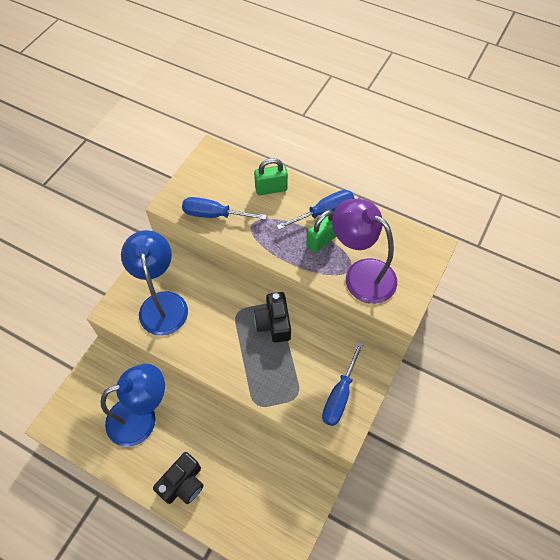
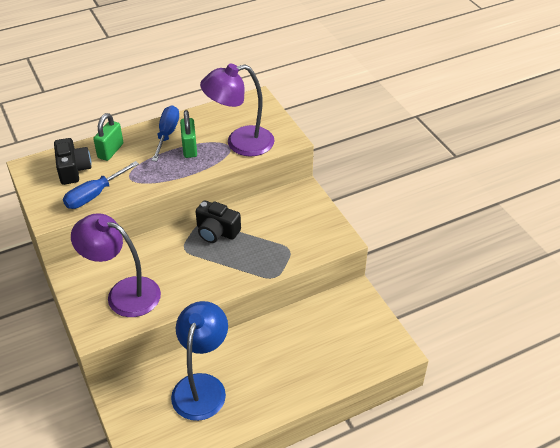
camera: 55 degrees left, 15 degrees down
blue lamp [121,230,188,336] -> purple lamp [71,213,161,317]
black camera [153,452,203,504] -> black camera moved to [54,138,92,185]
blue screwdriver [322,342,364,426] -> none

